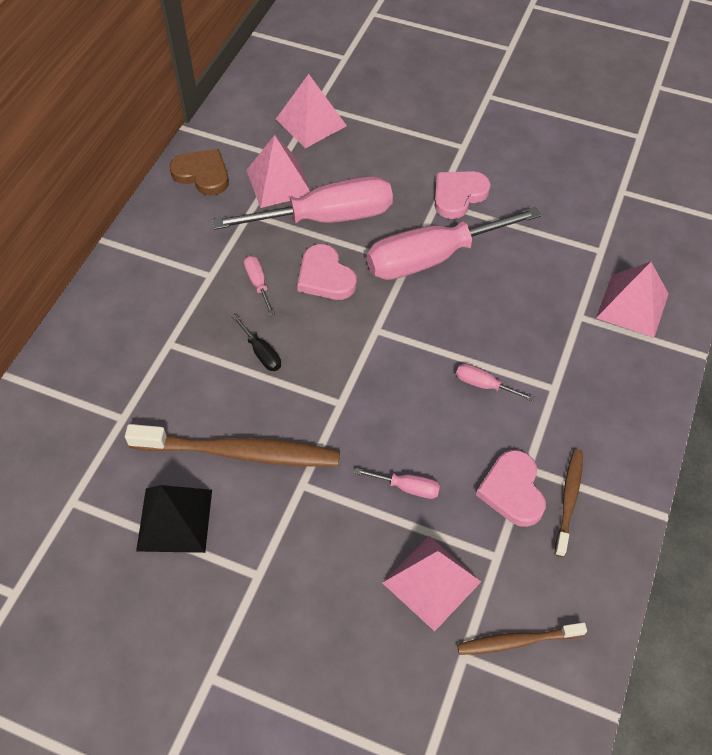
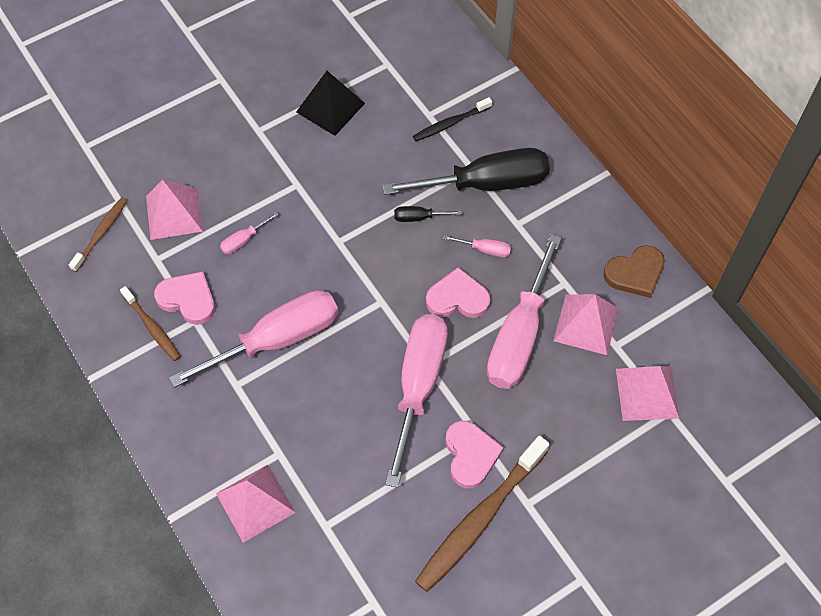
camera: 125 degrees right, 5 degrees up
brown toothbrush [125,424,340,467] -> brown toothbrush moved to [415,436,550,592]
pink screwdriver [456,364,535,401] -> pink screwdriver [169,290,338,388], size x2.49
none -> black screwdriver [383,148,550,195]
none -> black toothbrush [413,97,492,141]

